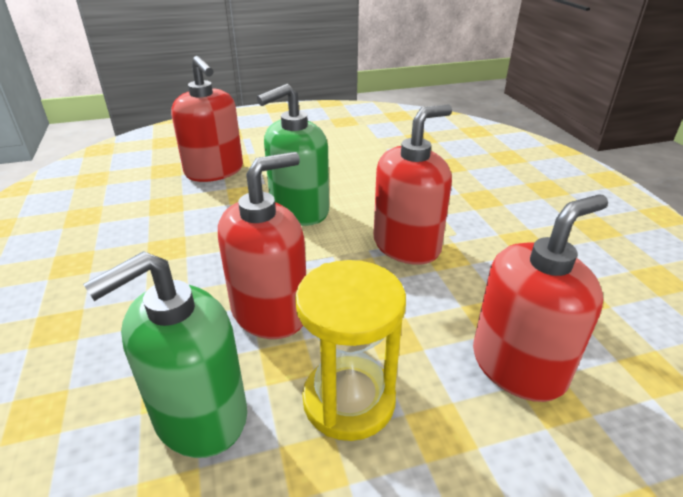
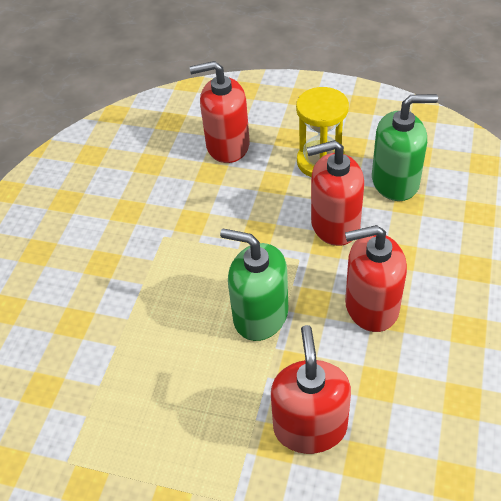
camera: 145 degrees left, 15 degrees up
green soap dispenser [257,84,329,226] -> green soap dispenser turned 150 degrees counterclockwise [220,229,288,341]
red soap dispenser [373,105,452,265] -> red soap dispenser moved to [345,225,407,332]

